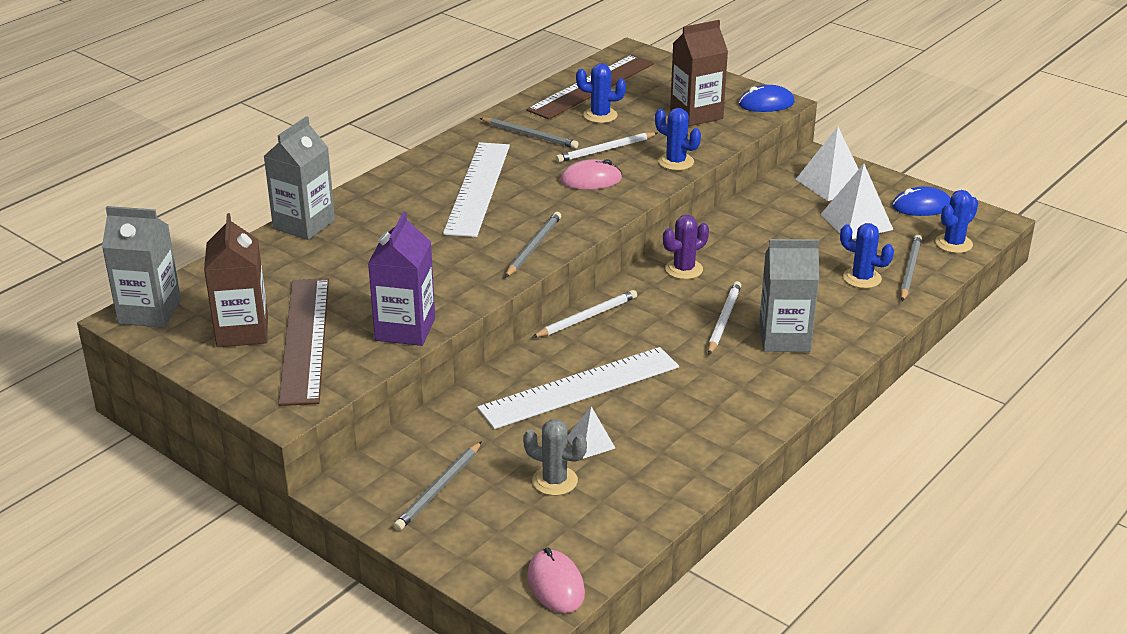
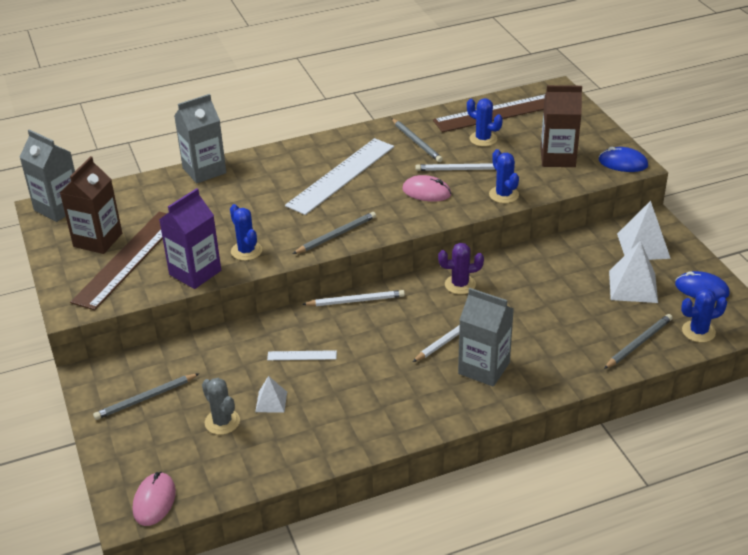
camera: 30 degrees right, 5 degrees up
white ruler [477,347,679,429] -> white ruler [267,350,337,360], size x0.42
blue cactus [840,223,894,288] -> blue cactus moved to [230,204,262,261]

